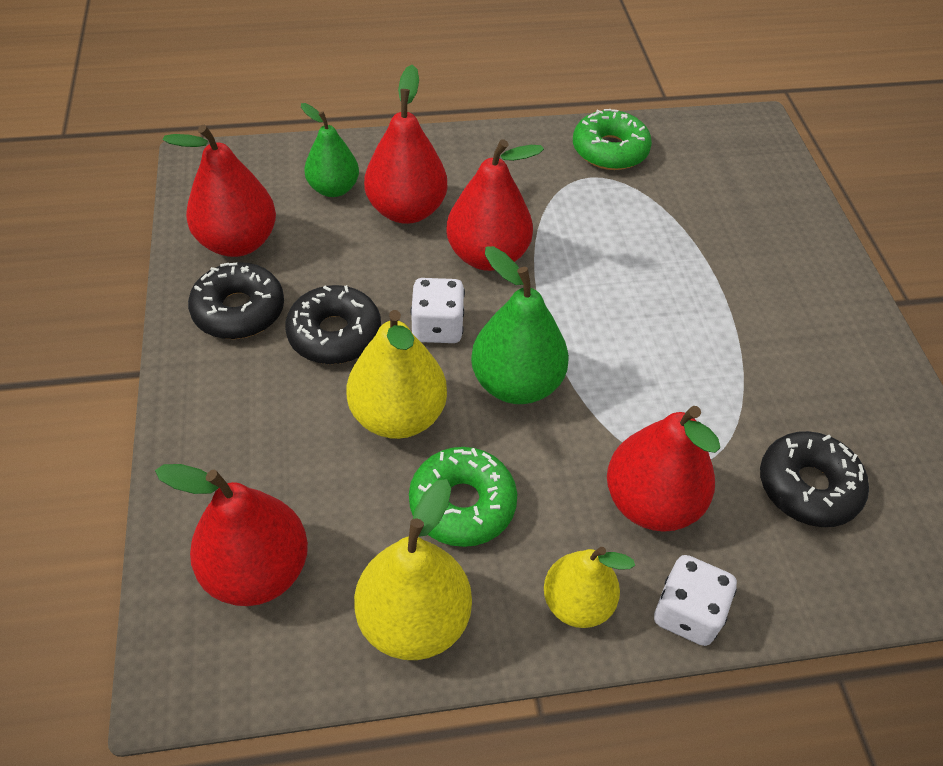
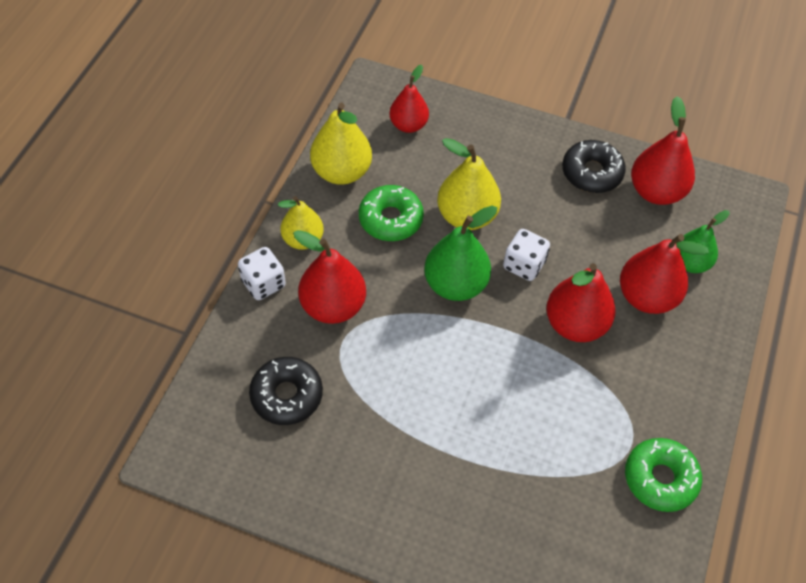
camera: 120 degrees right, 5 degrees up
red pear [155,464,308,606] -> red pear [390,65,429,133], size x0.67
black donut [285,285,381,364] -> none

